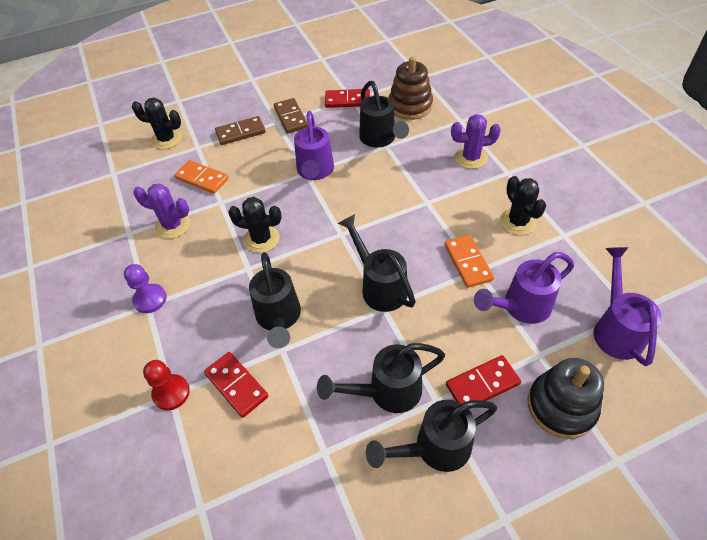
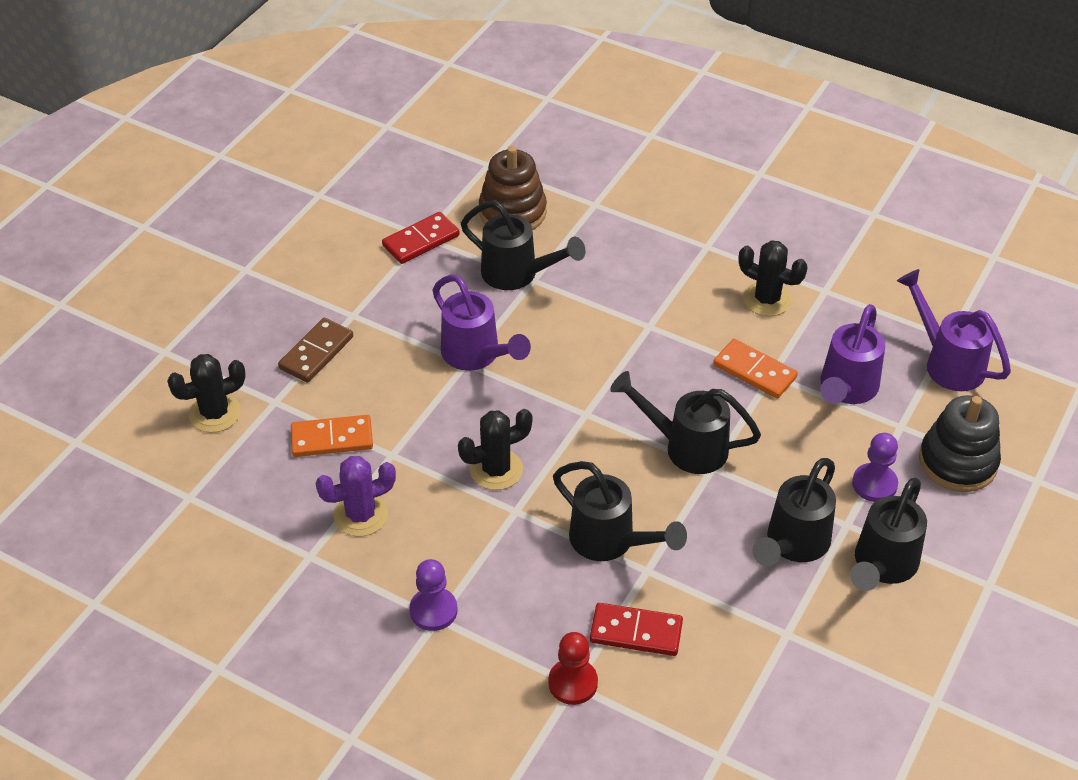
camera: 40 degrees left, 5 degrees down
brown domino [274,98,308,134] -> none
red domino [446,355,521,409] -> purple pawn [852,433,898,502]
purple cactus [451,114,501,169] -> none

